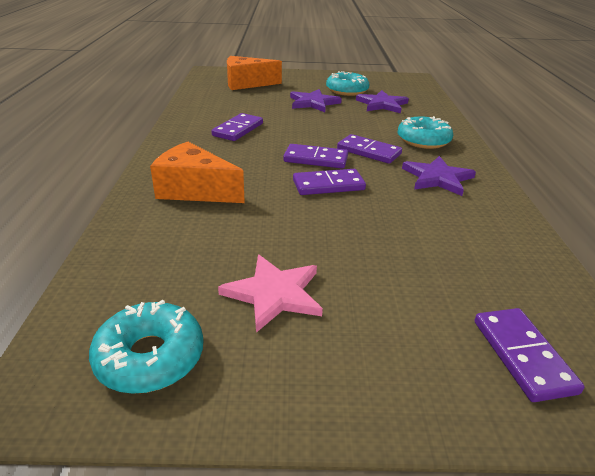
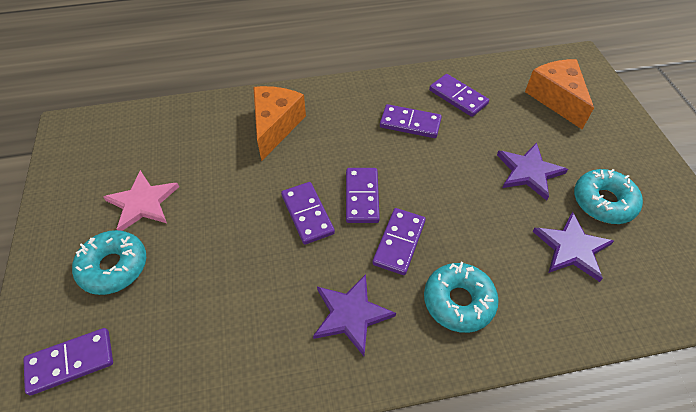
camera: 80 degrees right, 20 degrees up
turquoise donut [89,300,203,394] -> turquoise donut moved to [72,230,146,295]
none -> purple domino [429,74,489,117]

